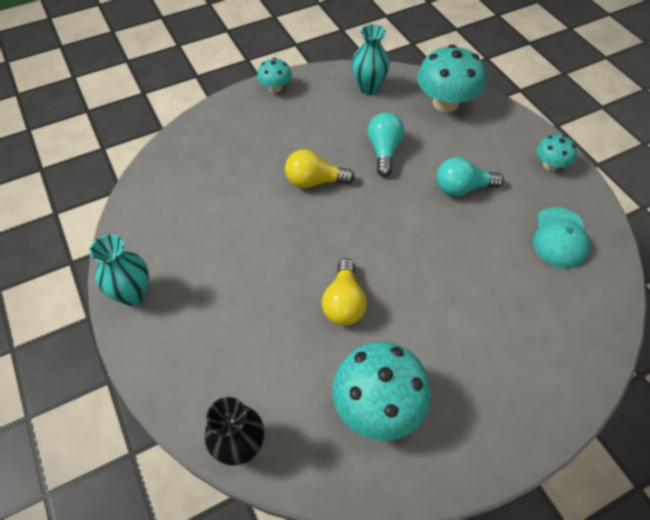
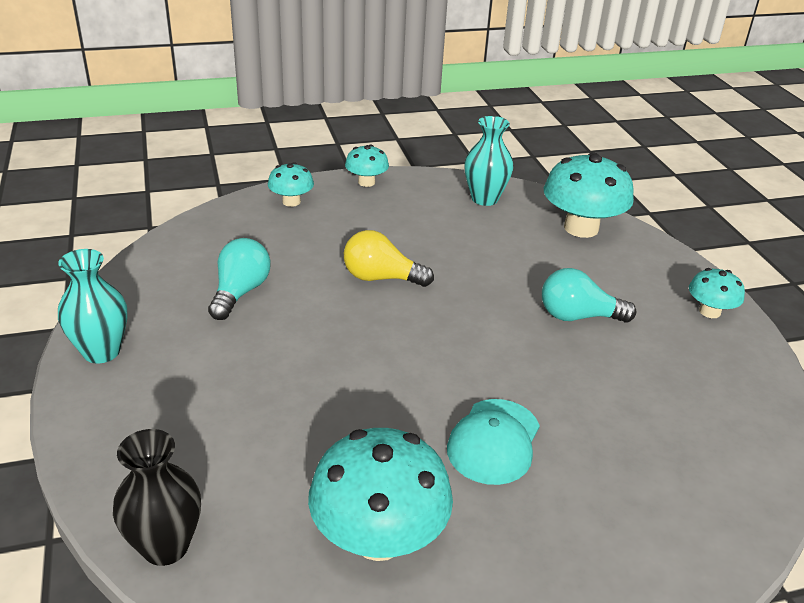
camera: 10 degrees right, 20 degrees down
yellow light bulb [322,259,367,325] -> none
turquoise light bulb [368,112,404,177] -> turquoise light bulb moved to [208,238,271,320]
turquoise cap [533,207,590,269] -> turquoise cap moved to [447,399,540,485]
none -> turquoise mushroom [268,162,314,207]

